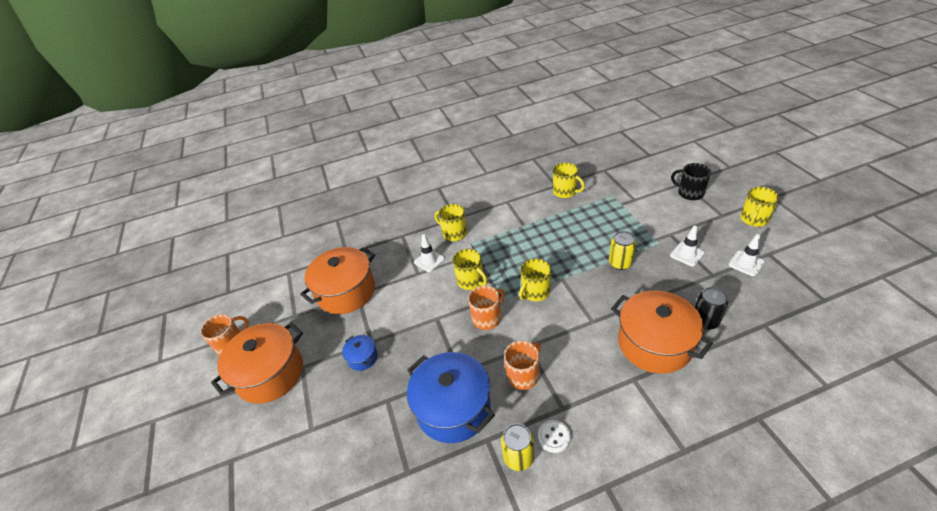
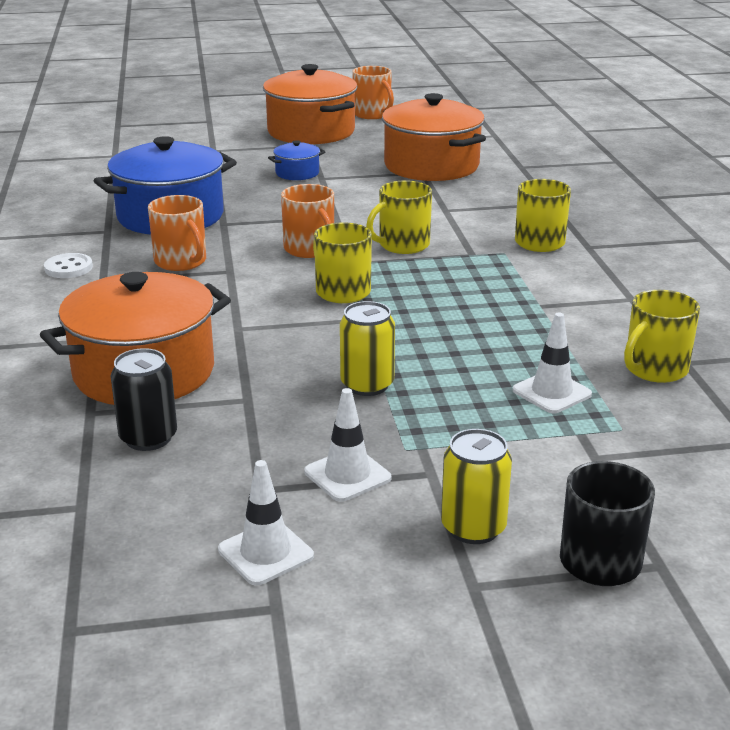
camera: 95 degrees right, 15 degrees down
white traffic cone [414,234,445,272] -> white traffic cone moved to [513,312,592,413]
yellow can [501,423,534,471] -> yellow can moved to [441,429,512,544]
yellow mug [740,187,779,227] -> none

